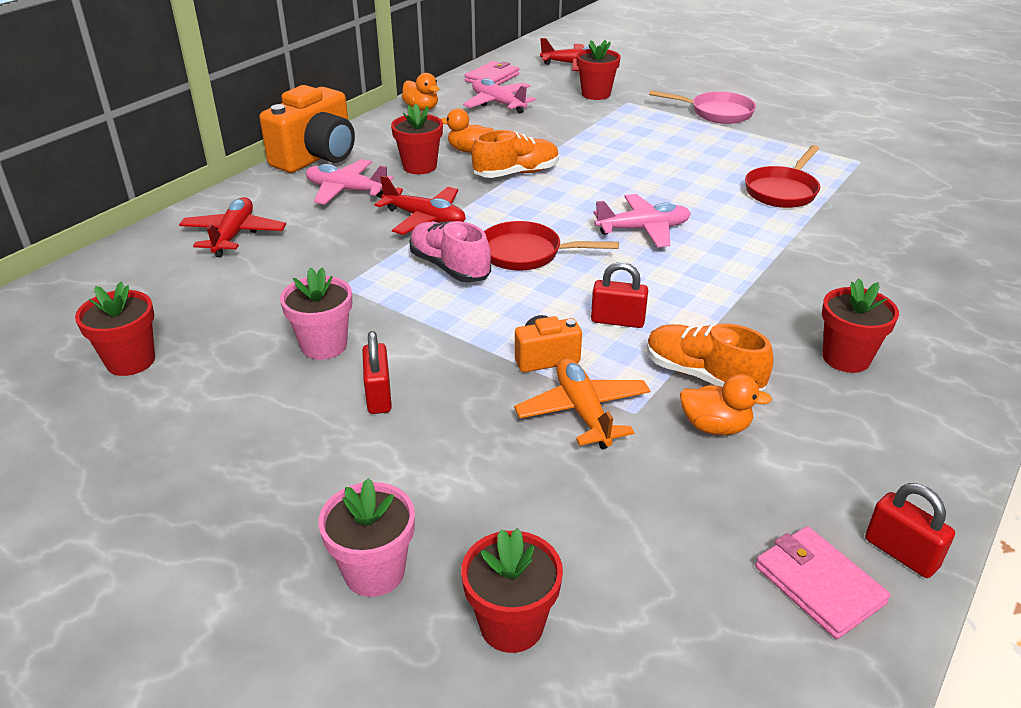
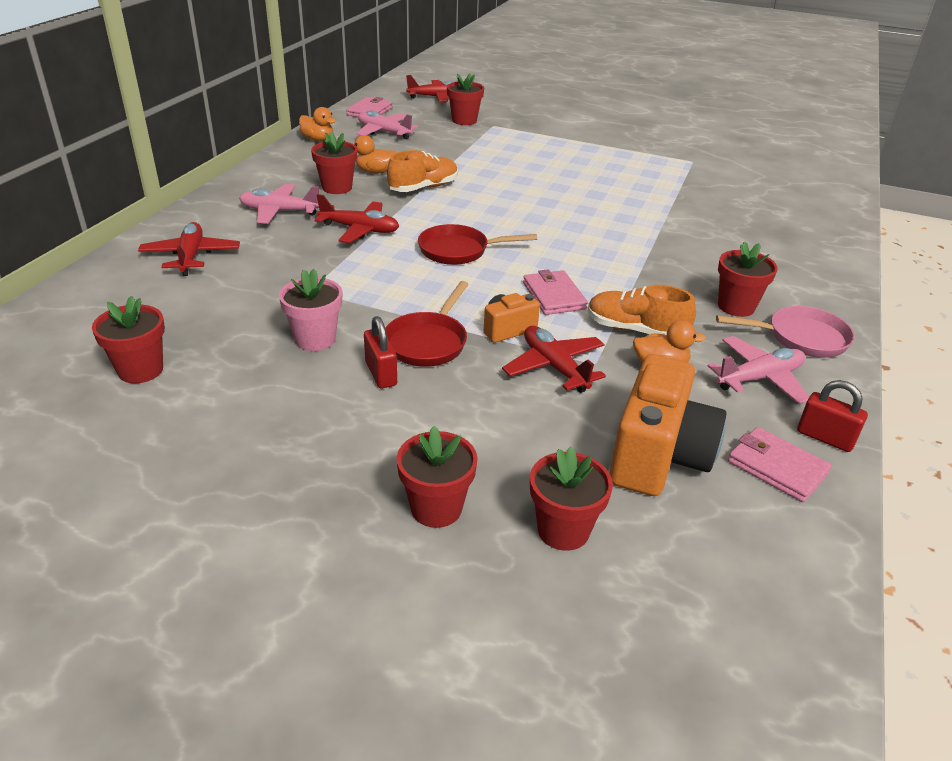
camera: 15 degrees left, 0 degrees up
orange camera [259,85,355,173] -> orange camera moved to [609,354,726,496]
pink flower pot [318,478,415,597] -> red flower pot [397,426,478,528]
pink shoe [409,221,491,283] -> none
orange plane [514,358,650,449] -> red plane [502,326,606,393]
red padlock [591,262,648,328] -> pink wallet [523,269,588,315]
pink plane [594,194,691,247] -> pink plane moved to [707,336,809,405]
pink pan [649,90,756,124] -> pink pan moved to [716,306,855,358]
red pan [745,145,820,208] -> red pan moved to [385,281,469,367]

